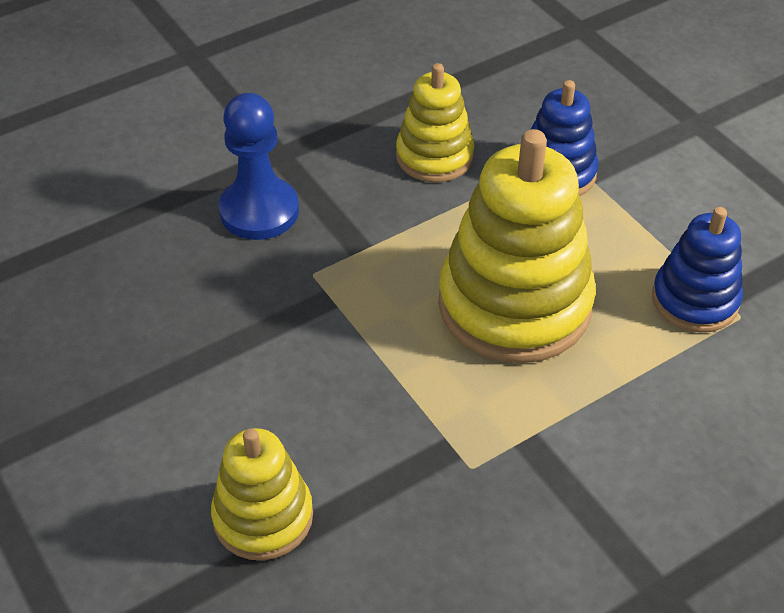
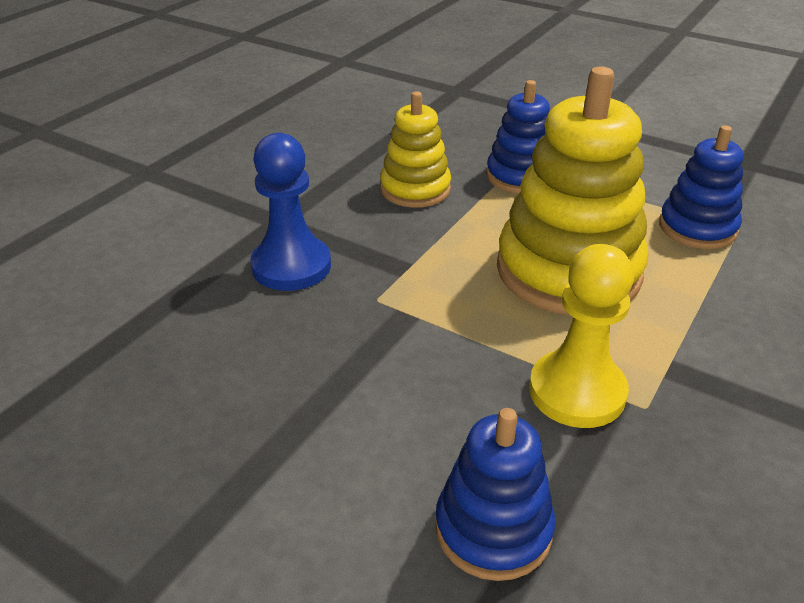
camera: 25 degrees left, 10 degrees down
yellow stacking toy [211,428,313,561] -> blue stacking toy [435,408,555,581]
none -> yellow pawn [529,244,634,428]

